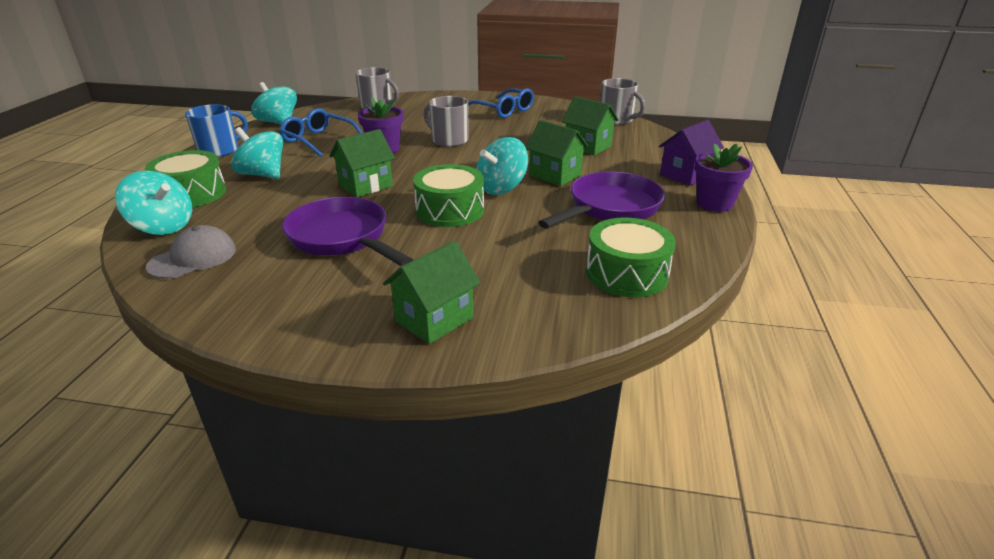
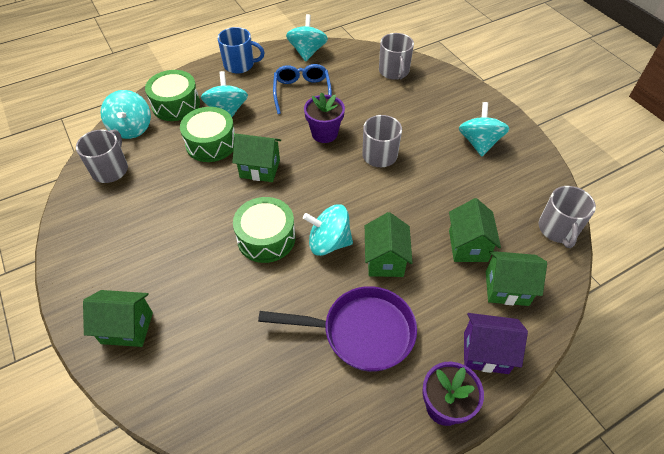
camera: 50 degrees right, 20 degrees up
grey cap [146,225,236,279] -> grey mug [76,129,128,183]
purple pan [282,197,413,266] -> none
blue glasses [469,88,534,118] -> turquoise spinning top [459,102,509,156]
green drum [586,218,676,297] -> green drum moved to [180,107,235,162]
none -> green house [486,251,547,306]

